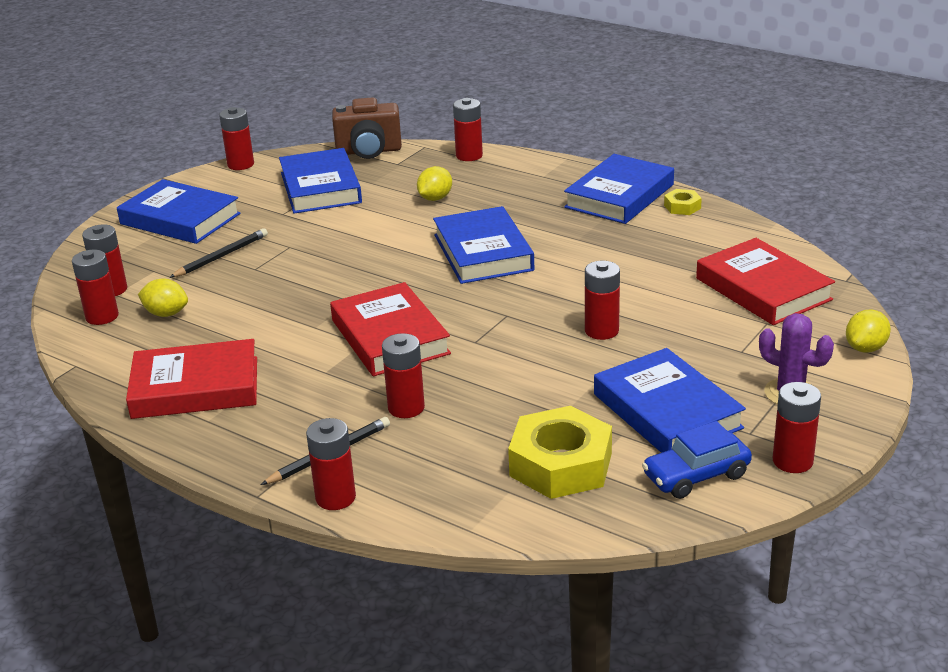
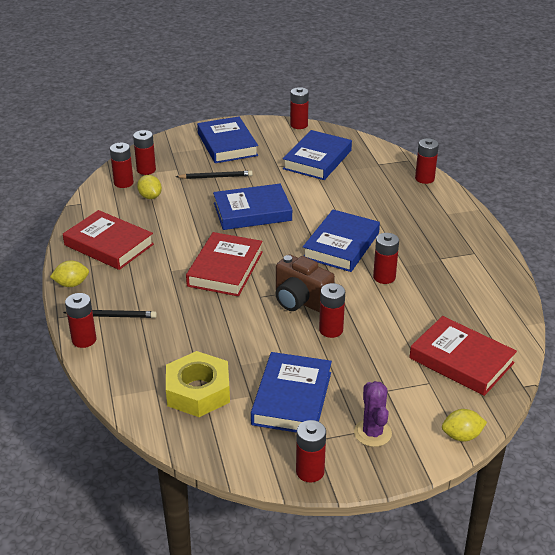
camera: 40 degrees right, 5 degrees up
brown camera [332,98,402,159] -> brown camera moved to [275,255,335,312]
red battery [382,333,425,418] -> red battery moved to [373,233,399,284]
yellow lemon [417,166,452,201] -> yellow lemon moved to [50,260,89,287]
blue book [564,154,674,224] -> blue book moved to [213,184,292,230]
blue car [642,421,752,499] -> none
yellow nut [664,189,702,215] -> none
red book [696,238,835,325] -> red book turned 60 degrees counterclockwise [409,316,517,396]

